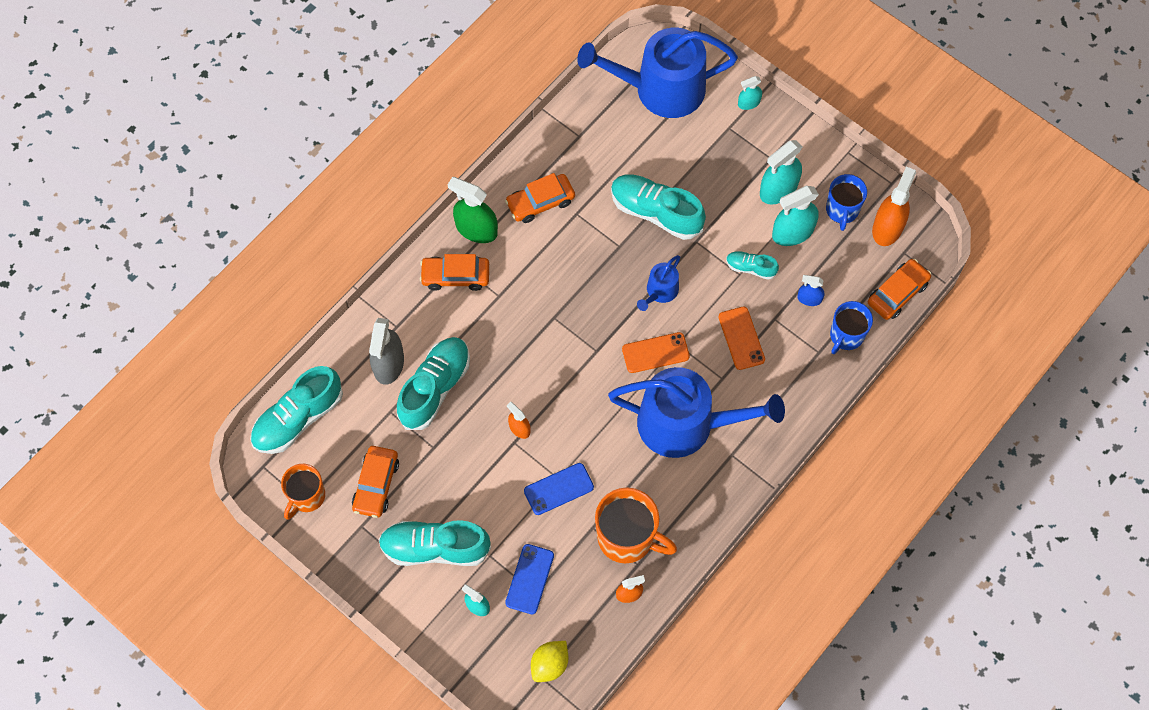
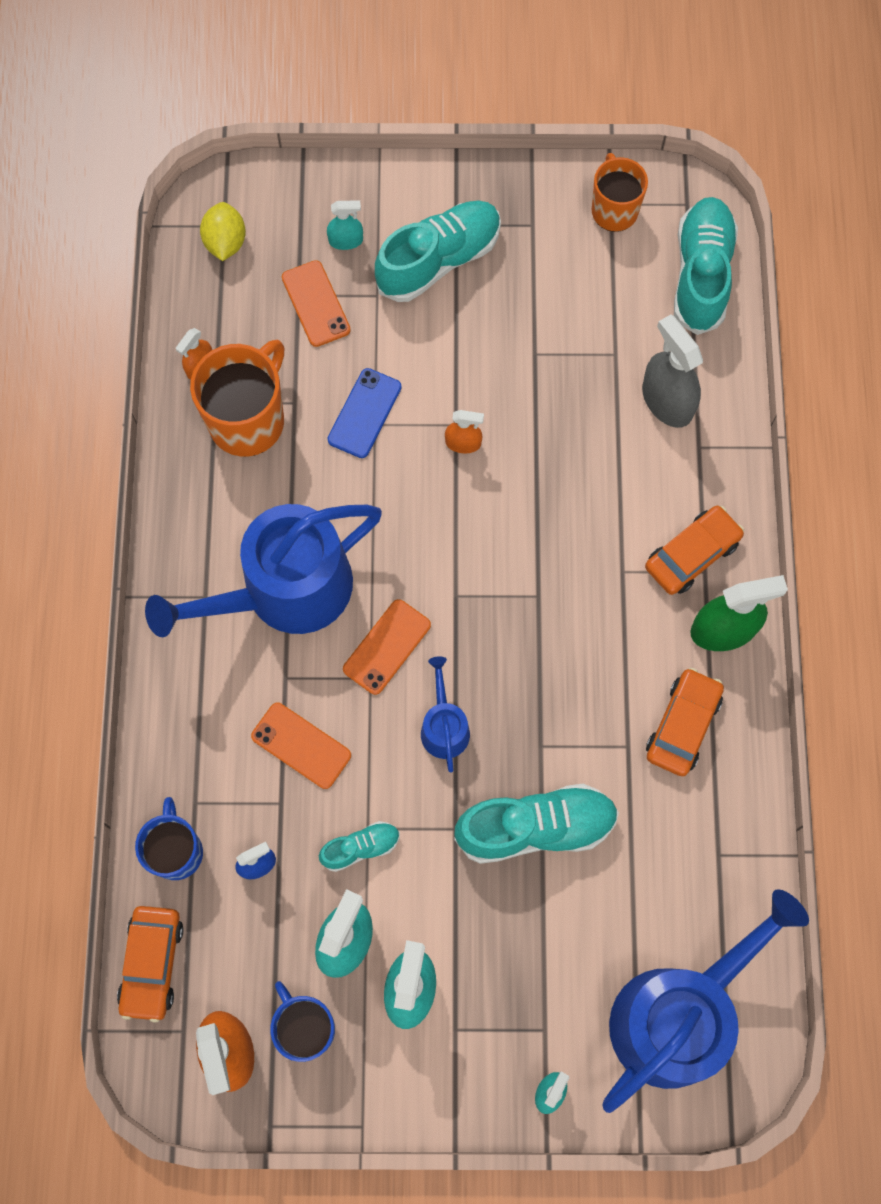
camera: 140 degrees right, 5 degrees up
orange car [352,446,399,518] -> none
turquoise shoe [397,337,470,430] -> none
blue phone [505,544,554,614] -> orange phone [282,260,351,347]
orange mug [595,488,677,563] -> orange mug turned 135 degrees clockwise [190,340,284,457]

